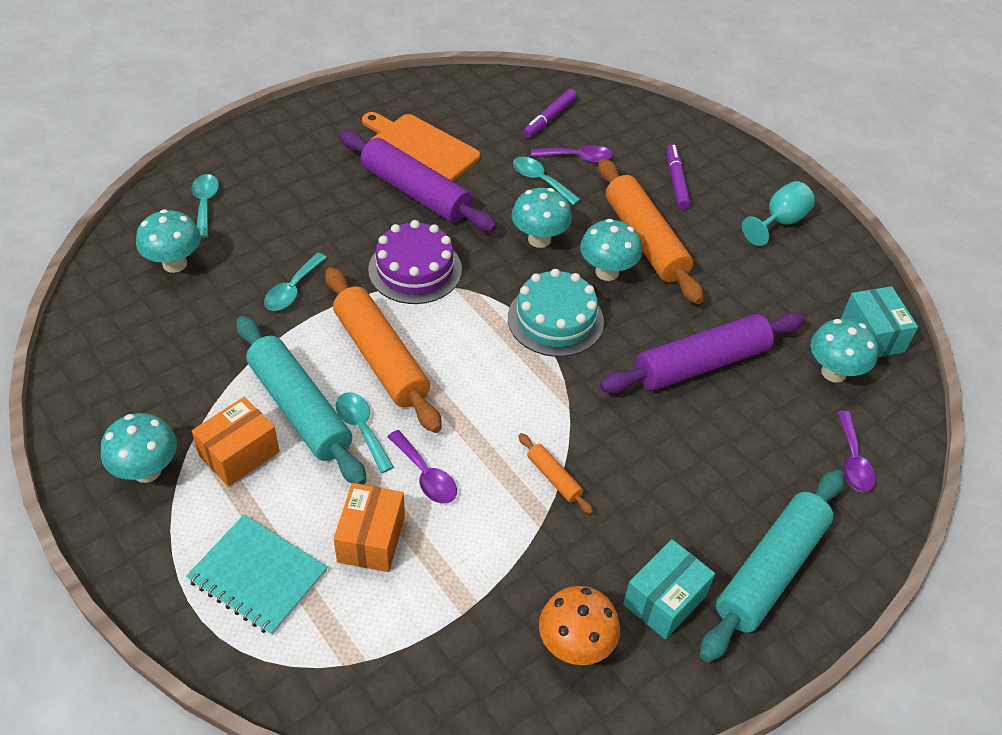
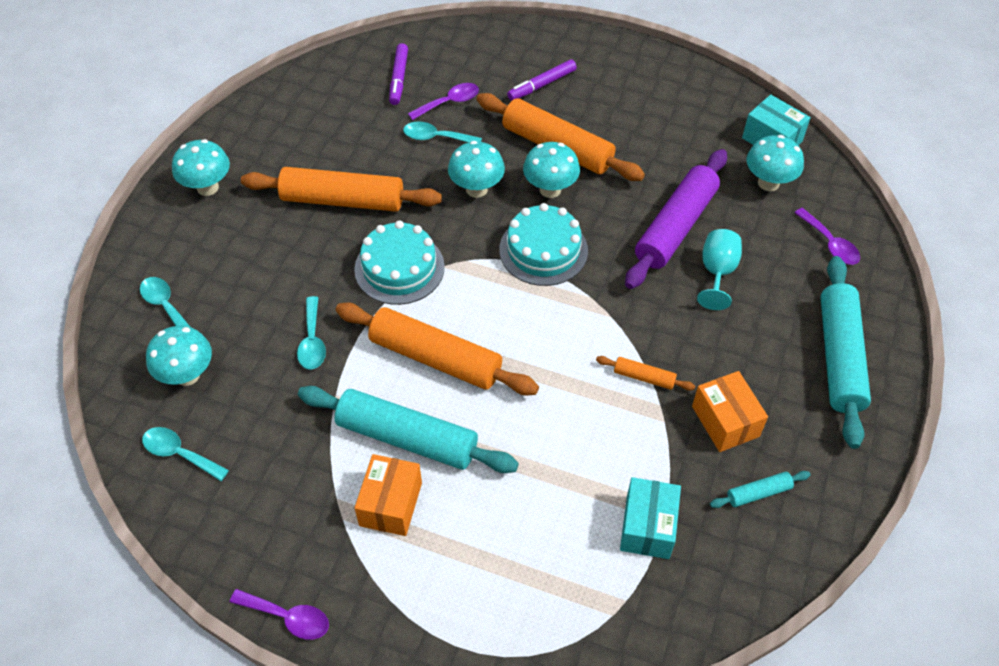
camera: 30 degrees left, 5 degrees up
turquoise mushroom [101,413,177,483] -> turquoise mushroom moved to [172,139,230,196]
turquoise notebook [186,514,328,635] -> none
orange box [334,483,405,572] -> orange box moved to [692,371,768,452]
turquoise spoon [336,392,394,473] -> turquoise spoon moved to [142,427,229,481]
purple rolling pin [339,130,497,232] -> orange rolling pin [241,167,442,212]
orange cutting board [362,112,480,181] -> none
purple cake [368,220,462,304] -> turquoise cake [354,220,445,305]
purple spoon [387,430,457,504] -> purple spoon moved to [230,589,329,640]
orange mushroom [539,586,620,665] -> turquoise rolling pin [710,471,811,508]
turquoise box [623,539,715,640] -> turquoise box moved to [620,477,681,559]
purple marker [667,144,691,210] -> purple marker turned 90 degrees counterclockwise [507,59,577,101]
turquoise goblet [742,181,815,246] -> turquoise goblet moved to [697,229,742,310]

